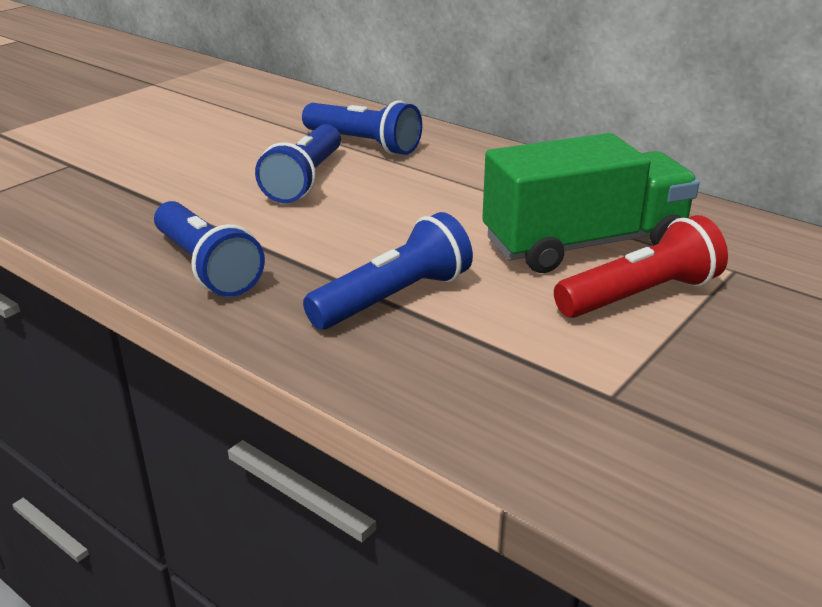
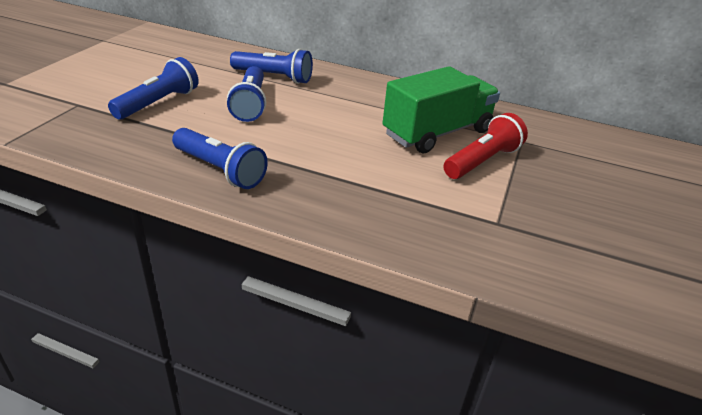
camera: 20 degrees left, 5 degrees up
blue flashlight [303,212,473,330] -> blue flashlight moved to [108,57,199,119]

